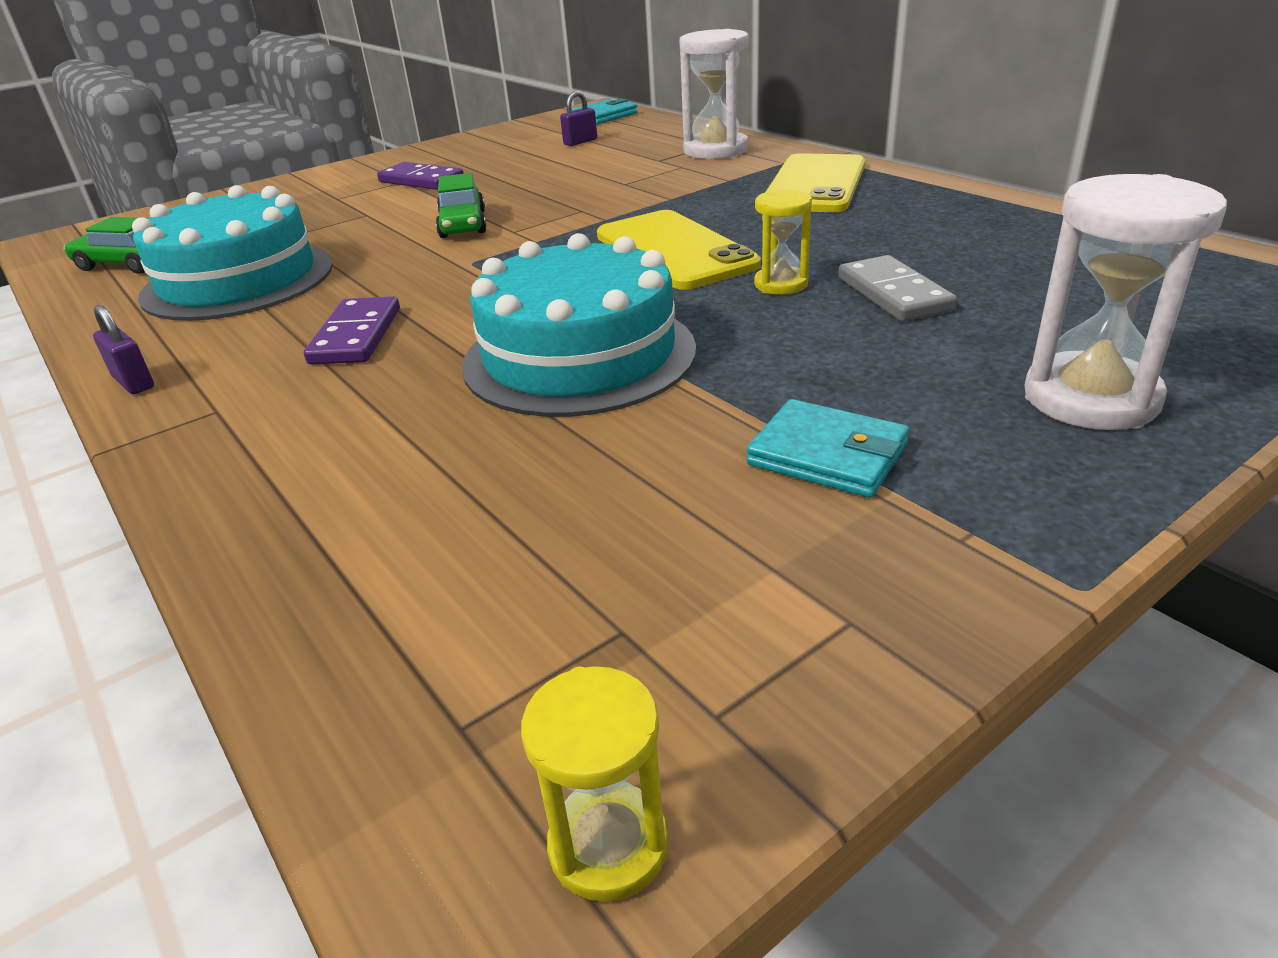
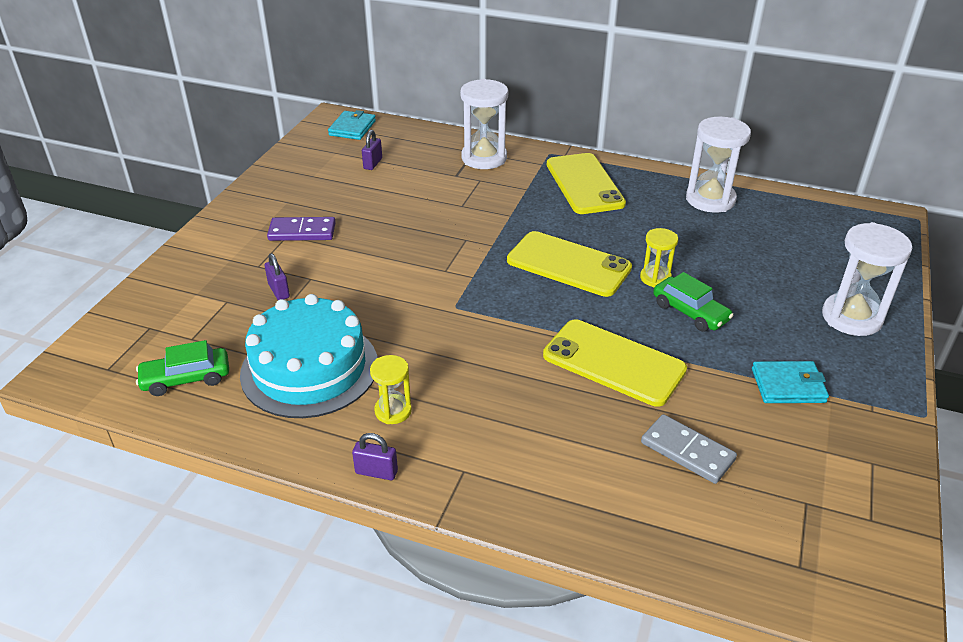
camera: 35 degrees left, 5 degrees up
purple domino [304,296,400,365] -> none
green car [436,173,487,238] -> green car moved to [653,272,734,332]
turquoise cake [462,233,696,417] -> yellow phone [543,319,687,407]
yellow hourglass [521,666,669,902] -> yellow hourglass moved to [370,355,412,424]
grey domino [838,255,957,322] -> grey domino moved to [641,414,737,484]
none -> purple padlock [265,253,290,300]
none -> white hourglass [686,117,751,213]

